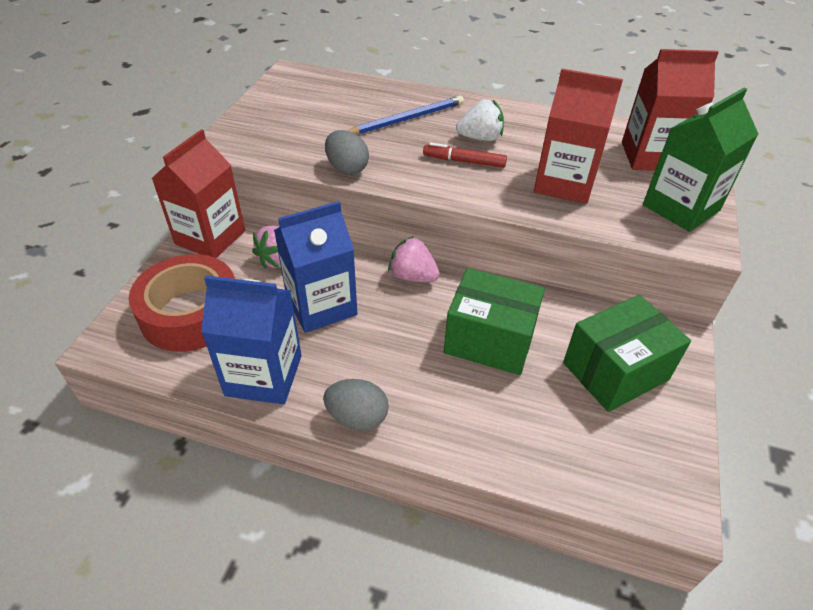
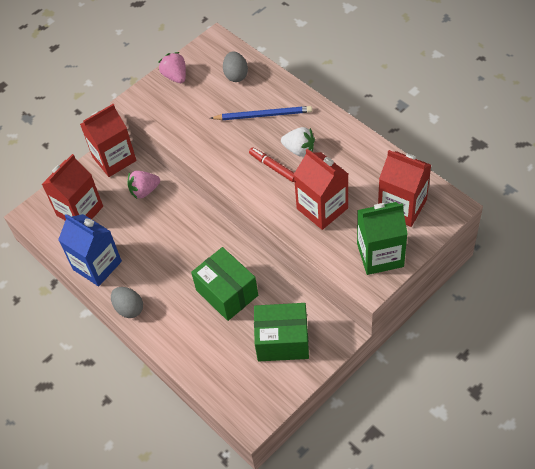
camera: 35 degrees right, 10 degrees up
red tape [129,254,235,352] -> red carton [42,154,103,220]
blue carton [274,201,358,333] -> none
grey egg [325,130,369,174] -> grey egg moved to [223,51,248,82]
pink strawberry [388,236,440,282] -> pink strawberry moved to [158,52,186,83]

